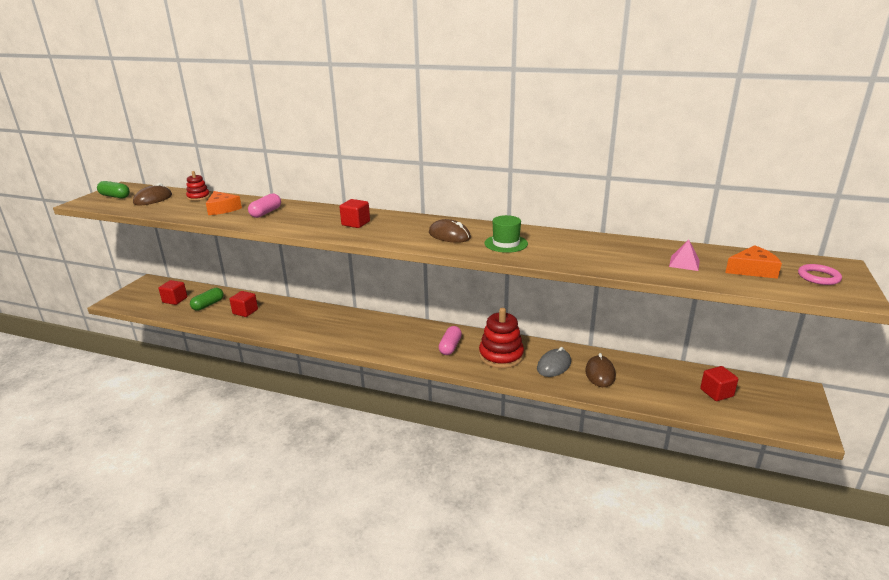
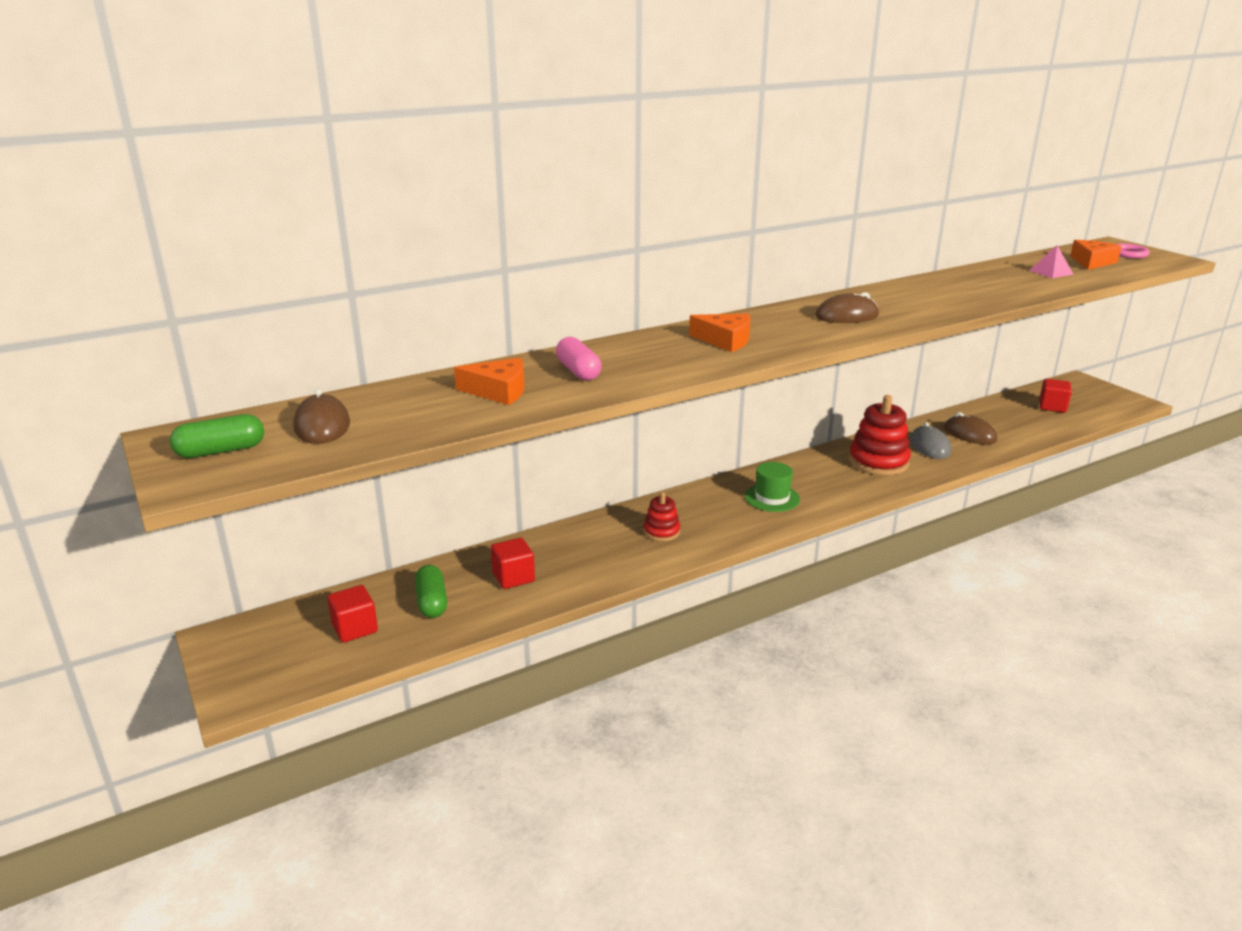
camera: 50 degrees left, 0 degrees up
red stacking toy [186,171,210,201] -> red stacking toy moved to [644,492,680,541]
red cube [340,199,370,228] -> orange cheese [689,313,750,352]
pink capsule [439,326,462,355] -> none
green hat [484,215,528,253] -> green hat moved to [745,462,800,512]

